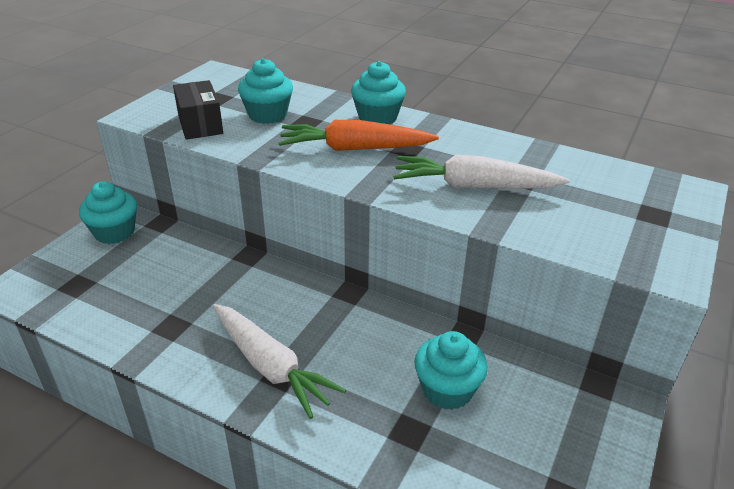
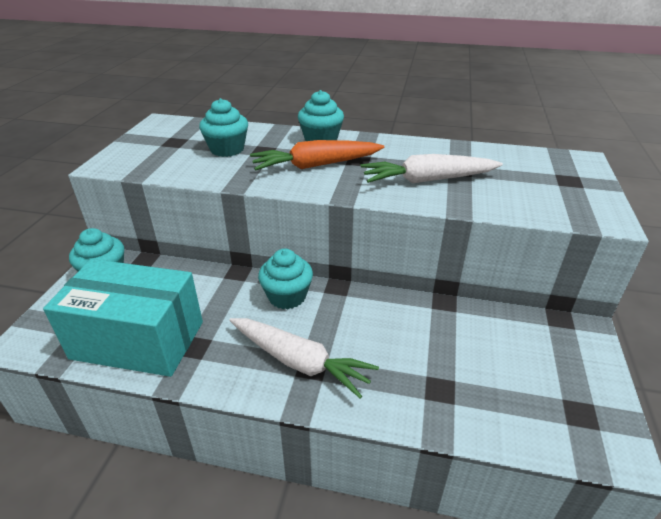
camera: 15 degrees left, 0 degrees up
black box [173,80,223,140] -> none
turquoise cupcake [414,331,488,410] -> turquoise cupcake moved to [258,249,313,309]
none -> turquoise box [43,259,203,377]

